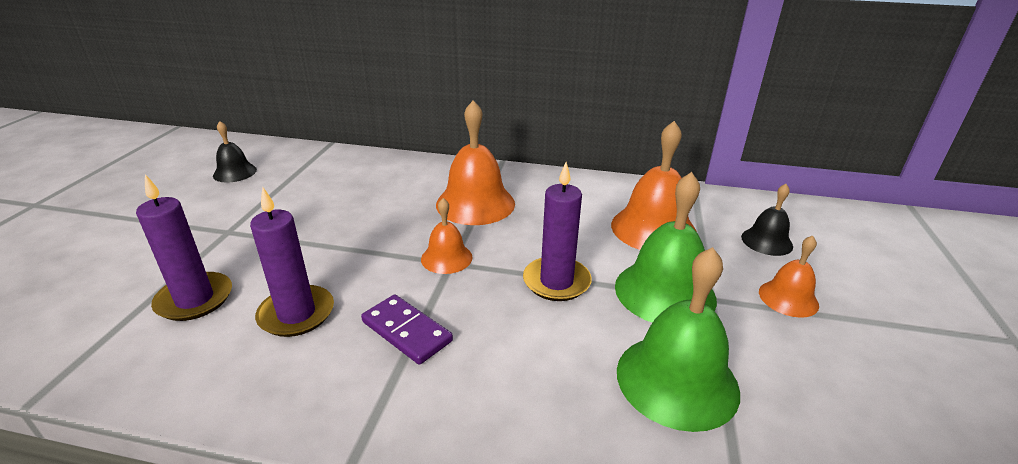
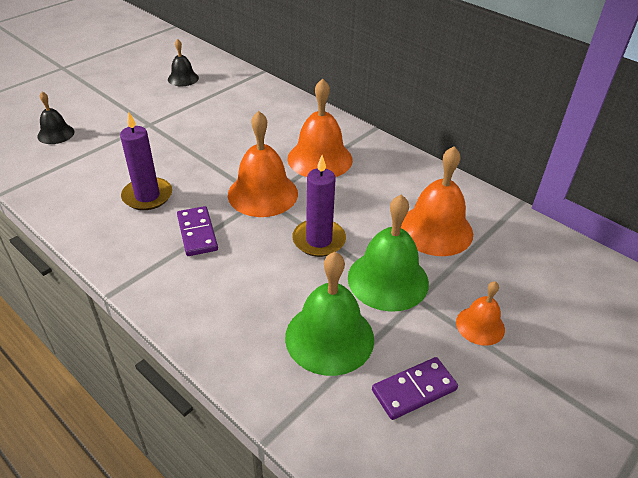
camera: 30 degrees right, 10 degrees up
purple candle [136,174,232,321] -> none
orange bell [421,198,472,274] -> orange bell [228,111,298,217], size x1.79
black bell [741,184,793,256] -> black bell moved to [37,92,75,144]
none -> purple domino [372,357,458,420]

